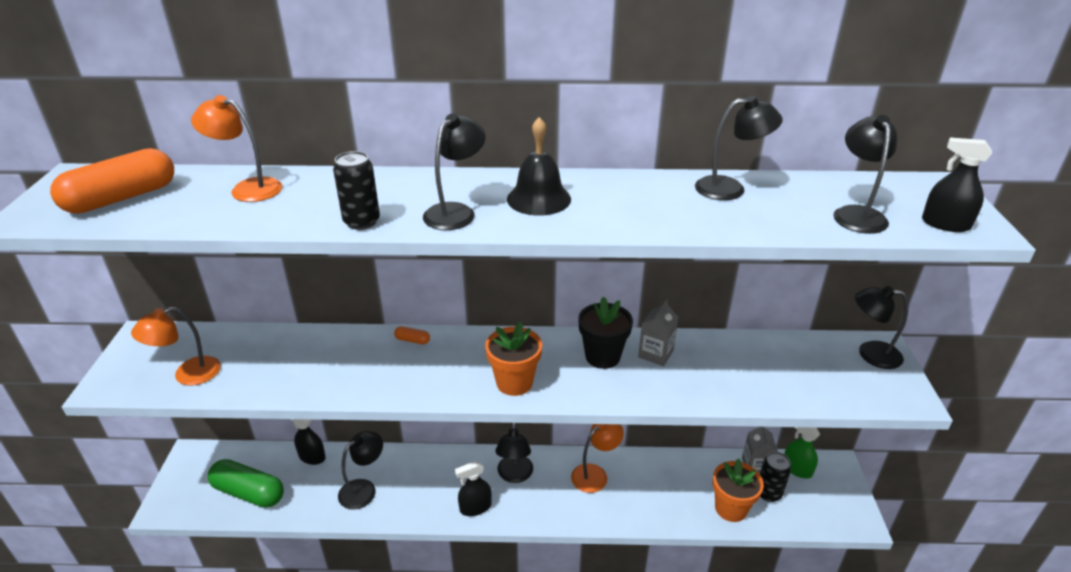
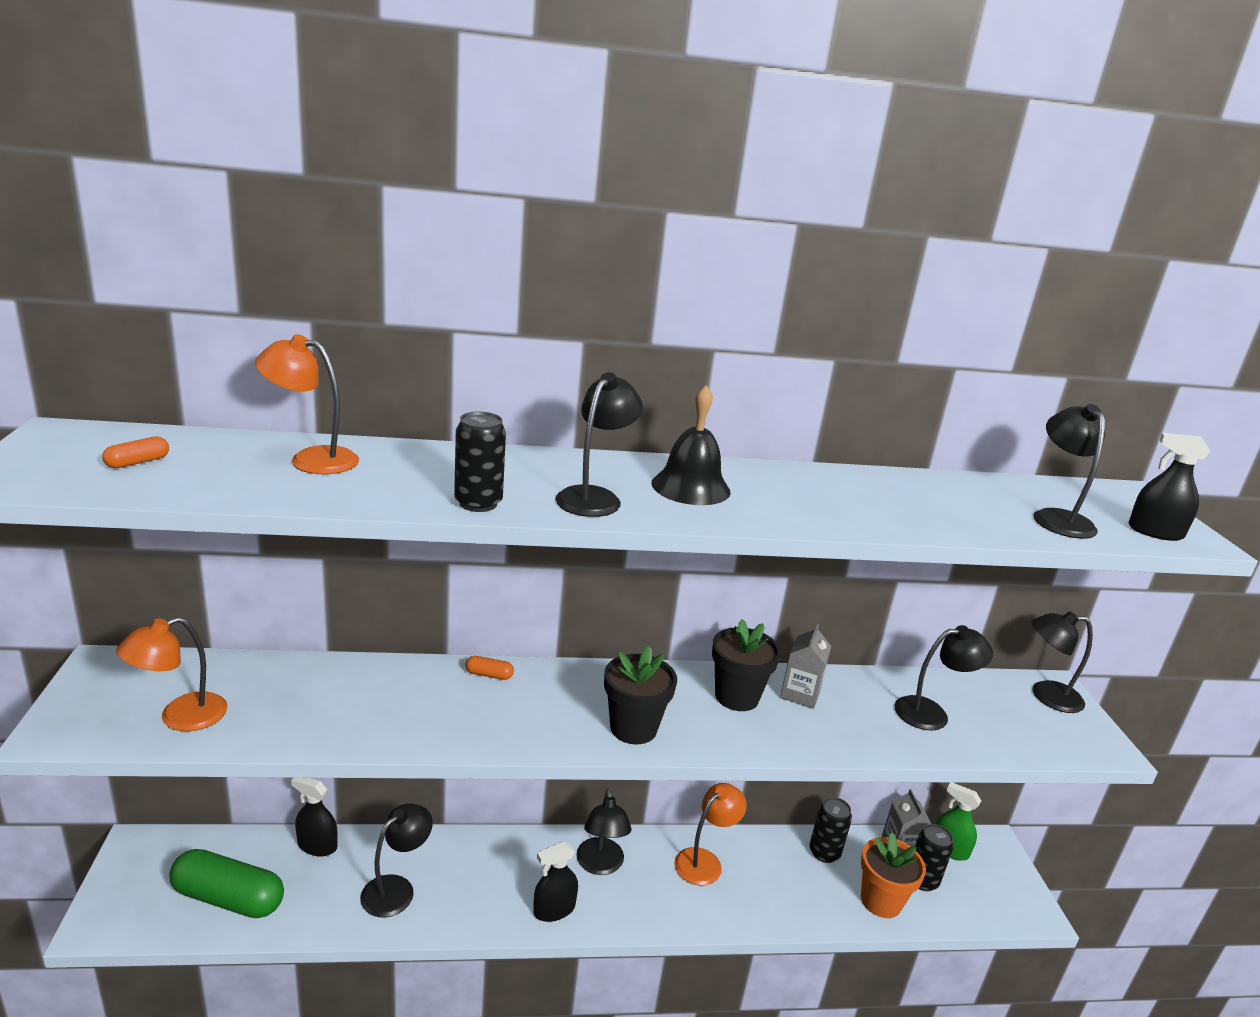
camera: 10 degrees left, 10 degrees down
orange capsule [50,148,174,214] -> orange capsule [102,436,169,468], size x0.41
orange flower pot [485,321,542,396] -> black flower pot [604,646,677,744]
black lamp [695,96,782,200] -> black lamp moved to [895,625,993,730]
none -> black can [809,797,852,863]

